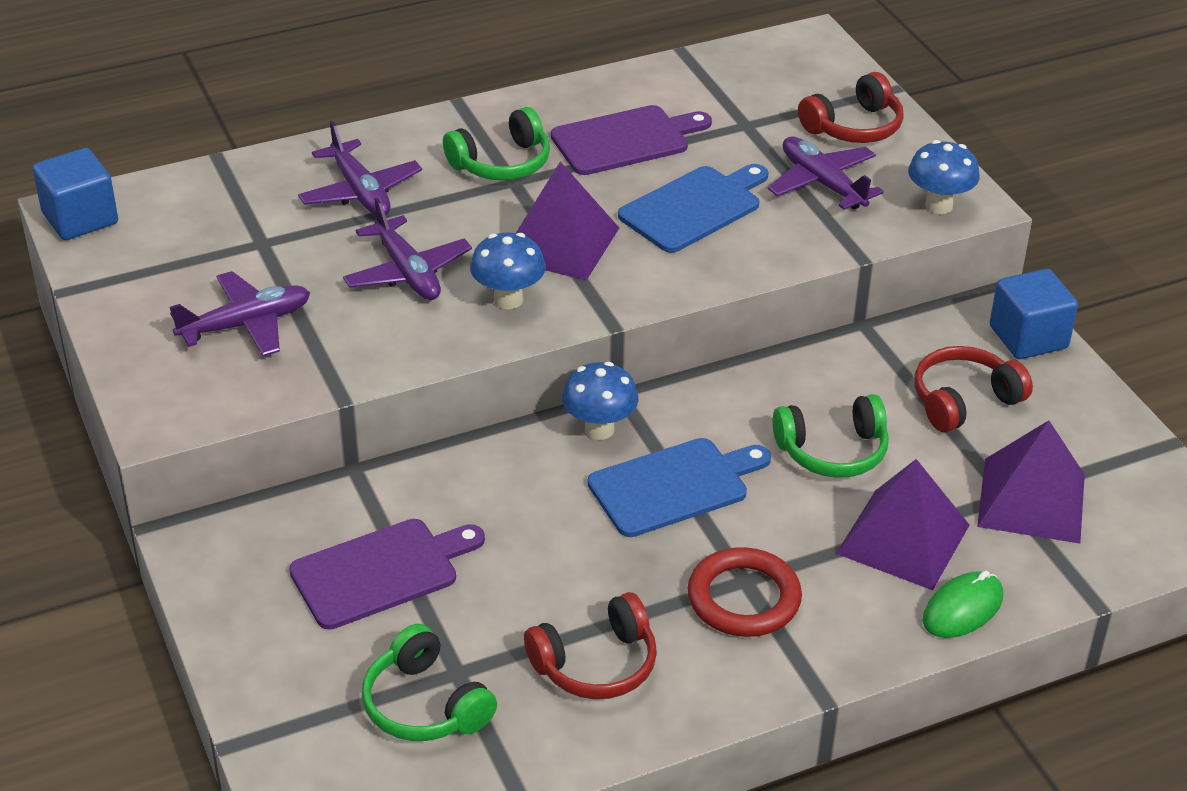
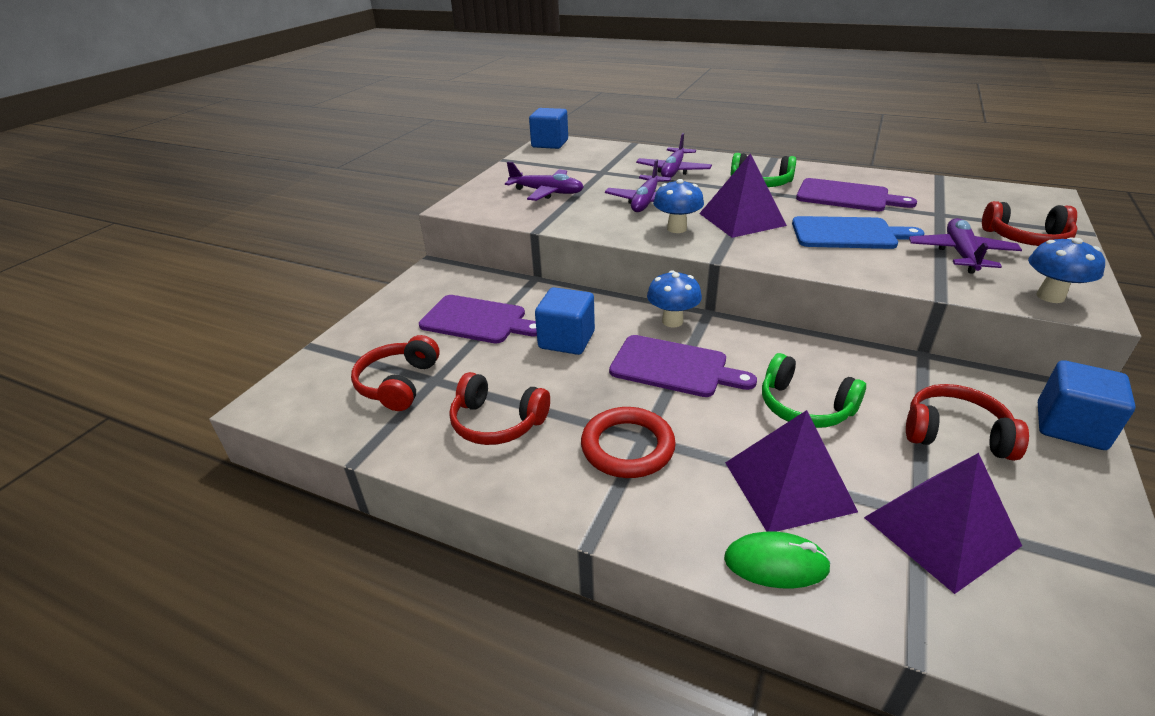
camera: 50 degrees right, 5 degrees down
green headphones [362,624,497,741] -> red headphones [351,335,440,411]
blue cutting board [587,438,771,537] -> purple cutting board [609,335,757,397]
none -> blue cube [535,287,595,355]

